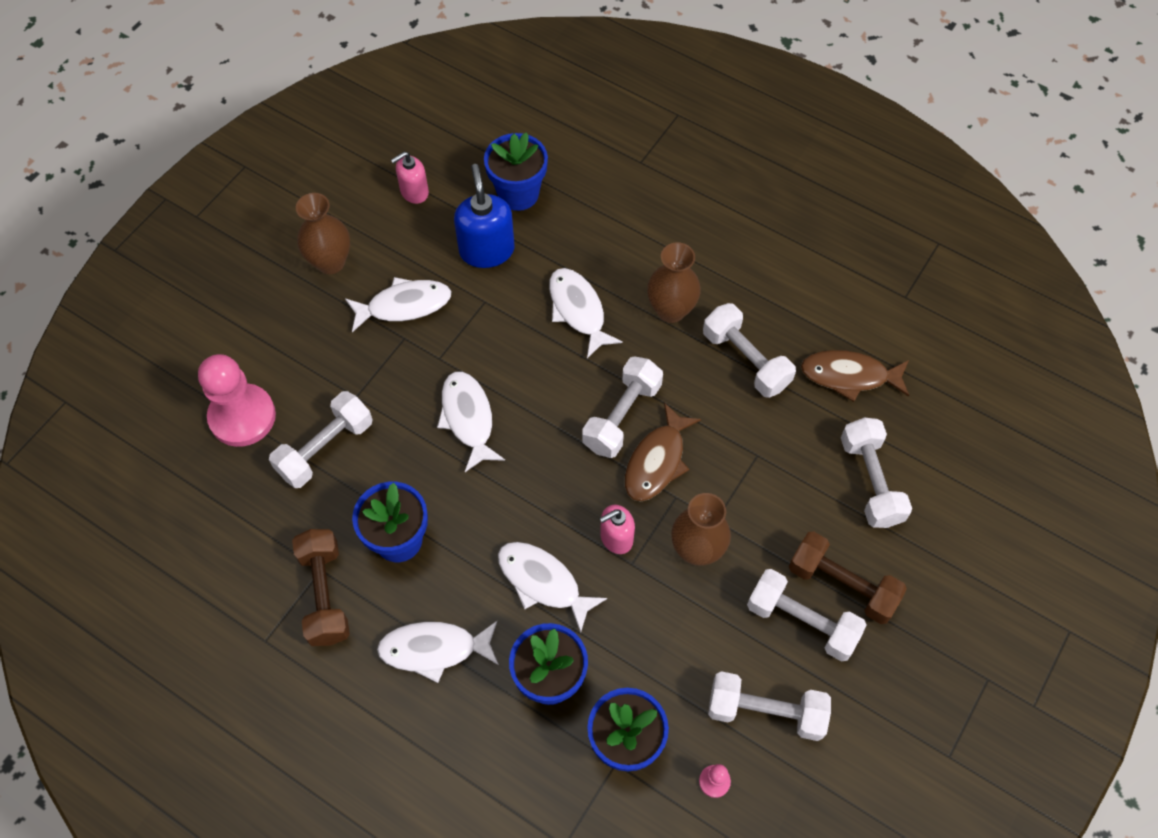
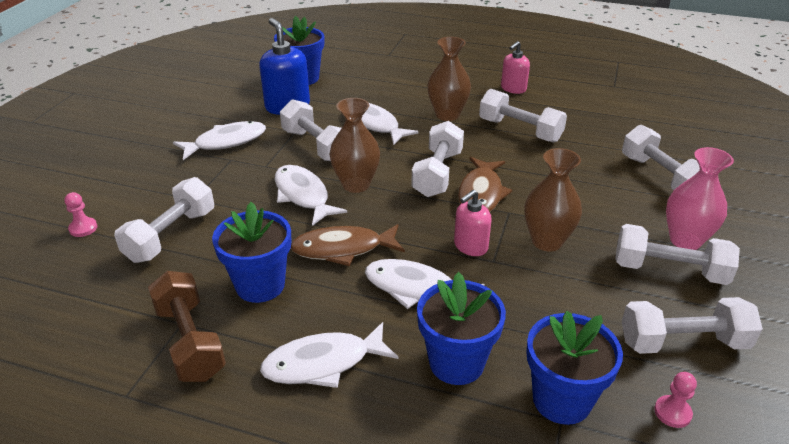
camera: 15 degrees left, 25 degrees down
pink pawn [198,354,276,447] -> pink pawn [65,192,97,237], size x0.41
brown vase [296,193,350,274] -> brown vase moved to [329,98,380,193]
pink soap dispenser [391,152,429,204] -> pink soap dispenser moved to [501,41,530,94]
brown dumbbell [789,531,907,624] -> pink vase [666,147,734,250]
brown fish [801,350,909,402] -> brown fish moved to [291,224,405,266]
none -> white dumbbell [280,99,342,161]

